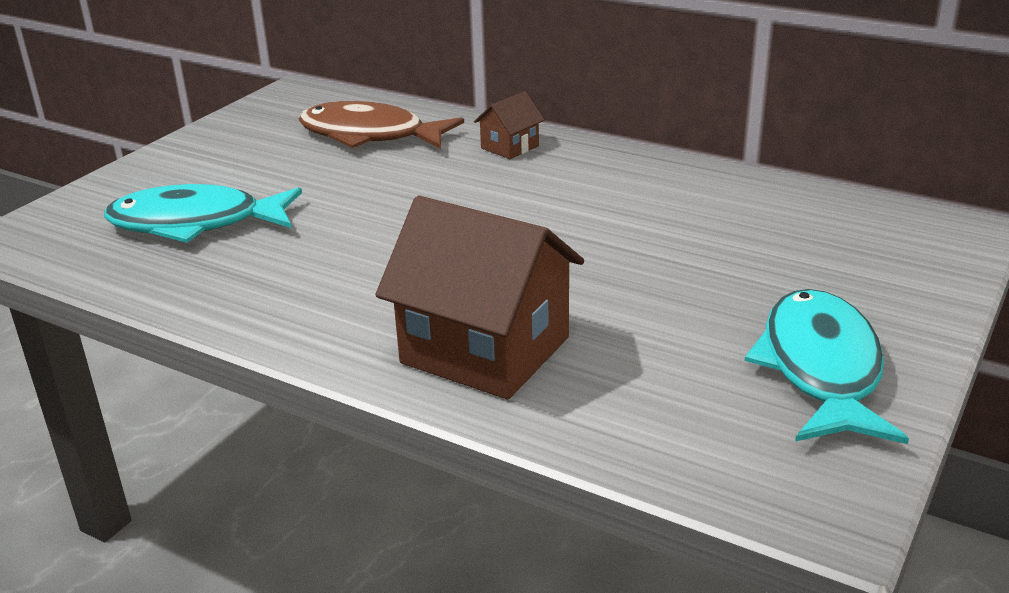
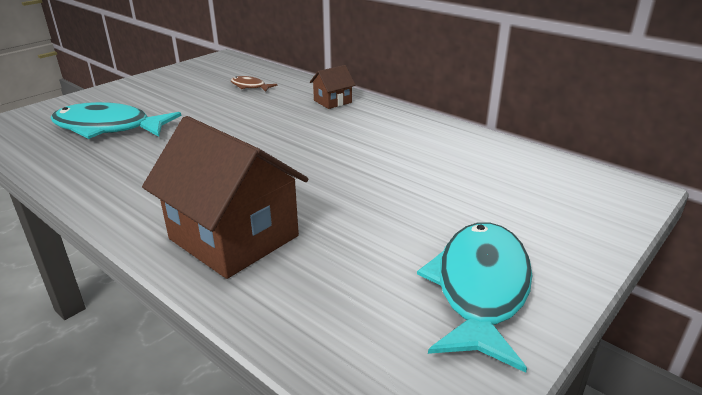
camera: 10 degrees right, 0 degrees up
brown fish [299,101,464,149] -> brown fish [231,76,278,92], size x0.46

